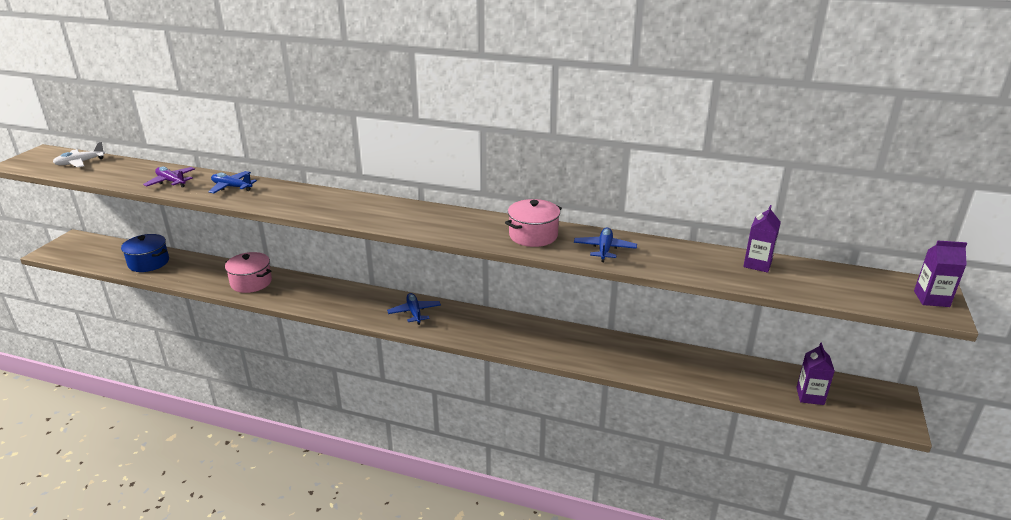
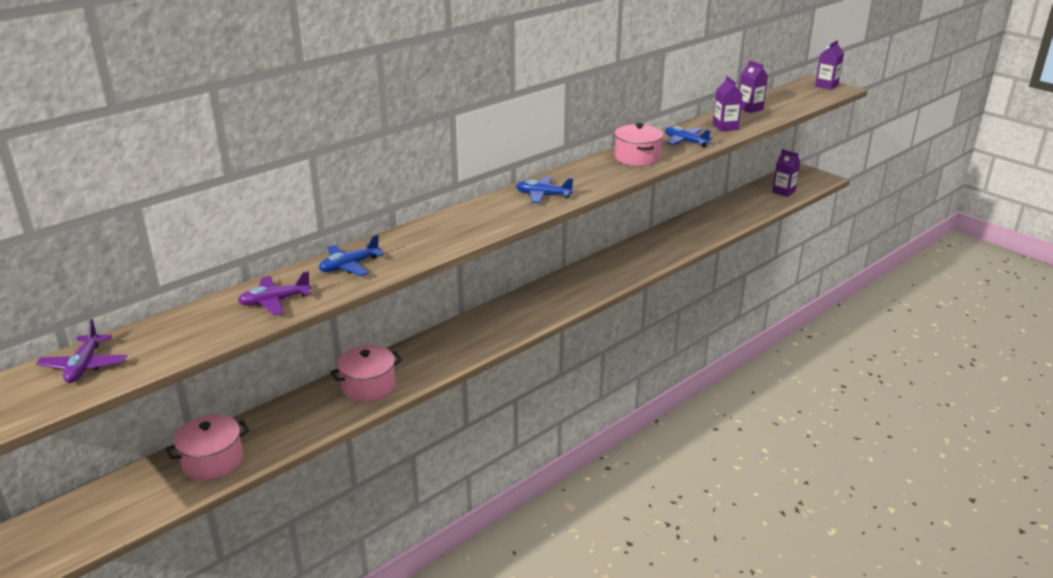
camera: 60 degrees left, 0 degrees up
white plane [53,142,105,168] -> purple plane [36,319,127,383]
blue pot [121,234,169,272] -> pink pot [166,414,249,480]
blue plane [387,293,441,325] -> blue plane moved to [516,176,573,203]
none -> purple carton [713,76,743,131]

